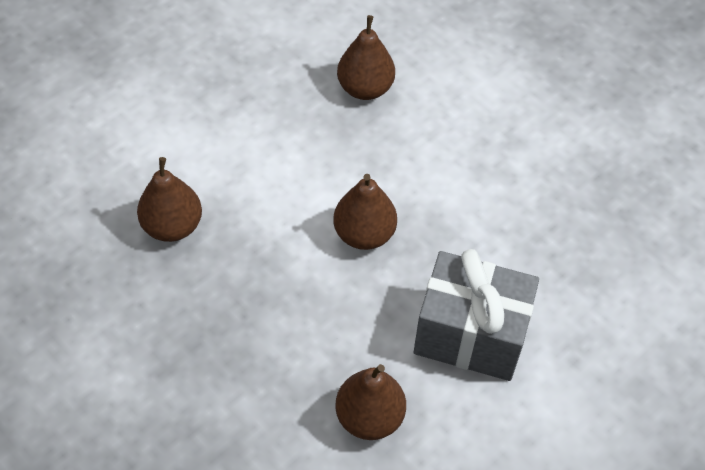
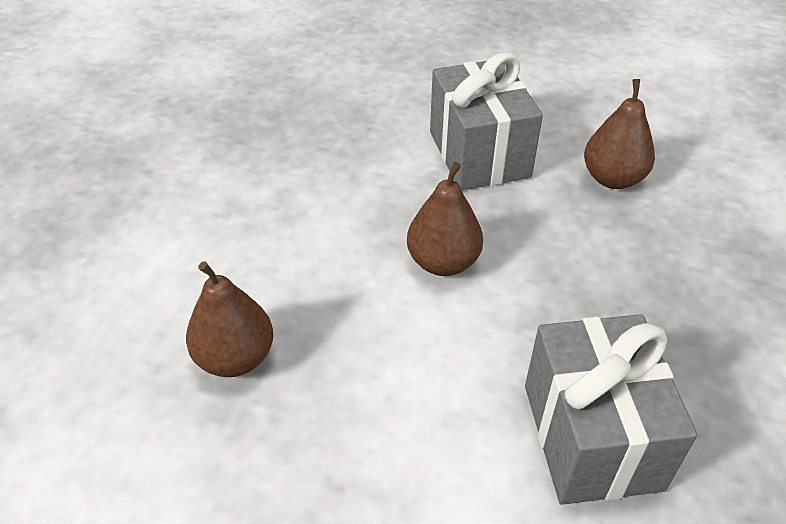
camera: 120 degrees left, 10 degrees down
brown pear [137,157,202,242] -> grey gift [525,314,697,505]

